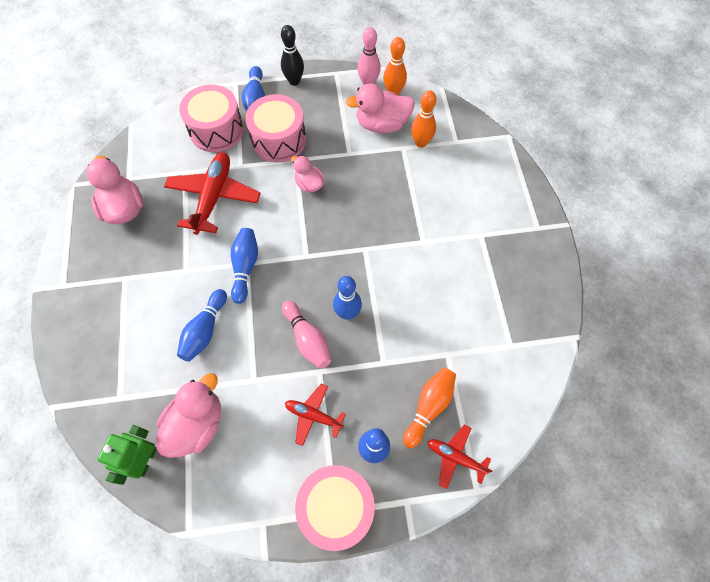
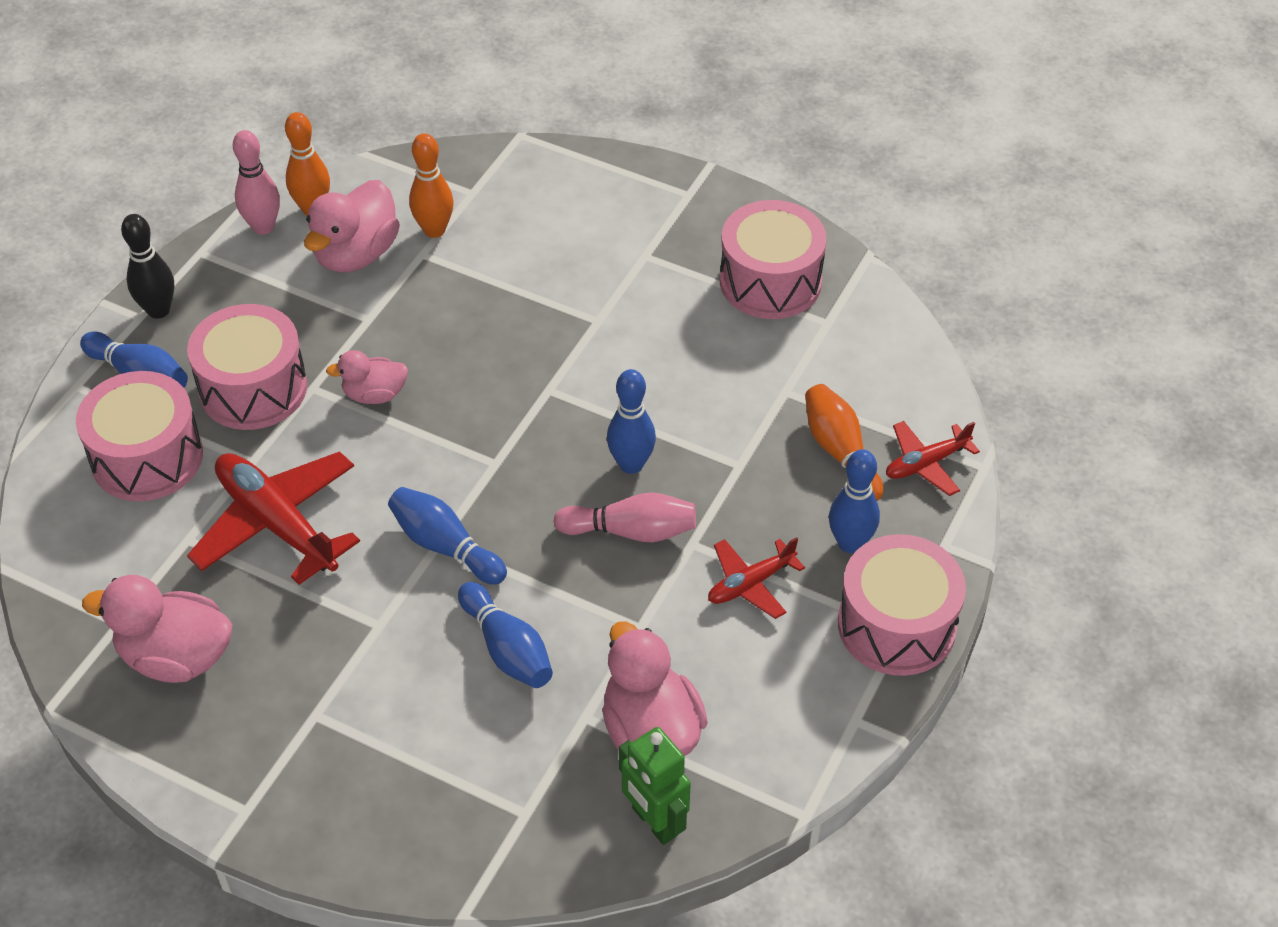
camera: 55 degrees left, 15 degrees down
none -> pink drum [720,200,827,319]

